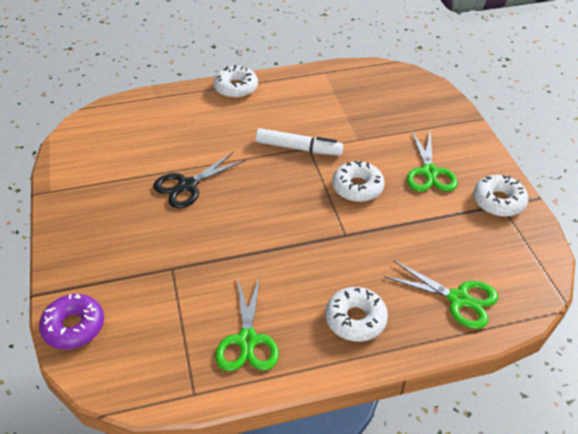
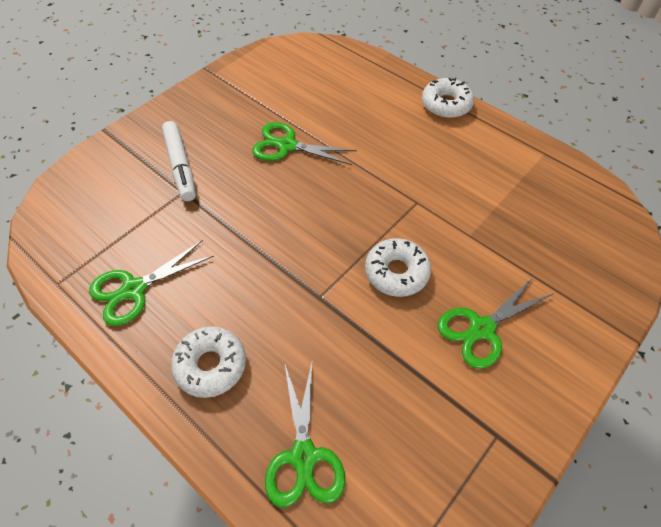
camera: 55 degrees right, 10 degrees up
purple donut [39,293,104,349] -> none
black scissors [153,151,245,208] -> green scissors [252,122,357,165]
white marker [256,128,343,156] -> white marker moved to [162,121,196,201]
white donut [473,175,528,217] -> none

